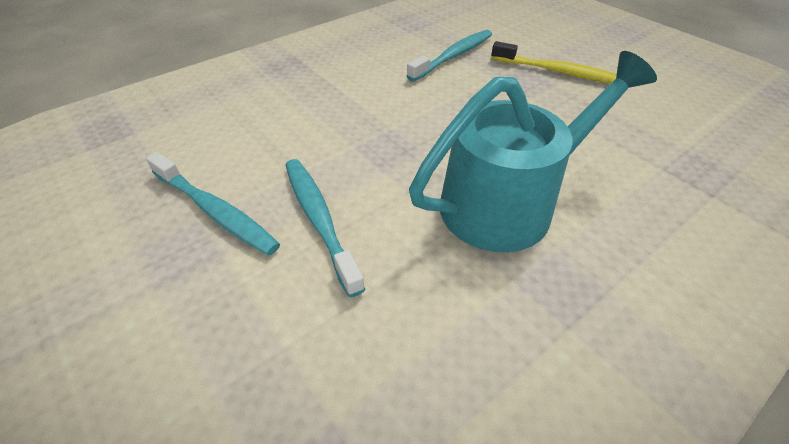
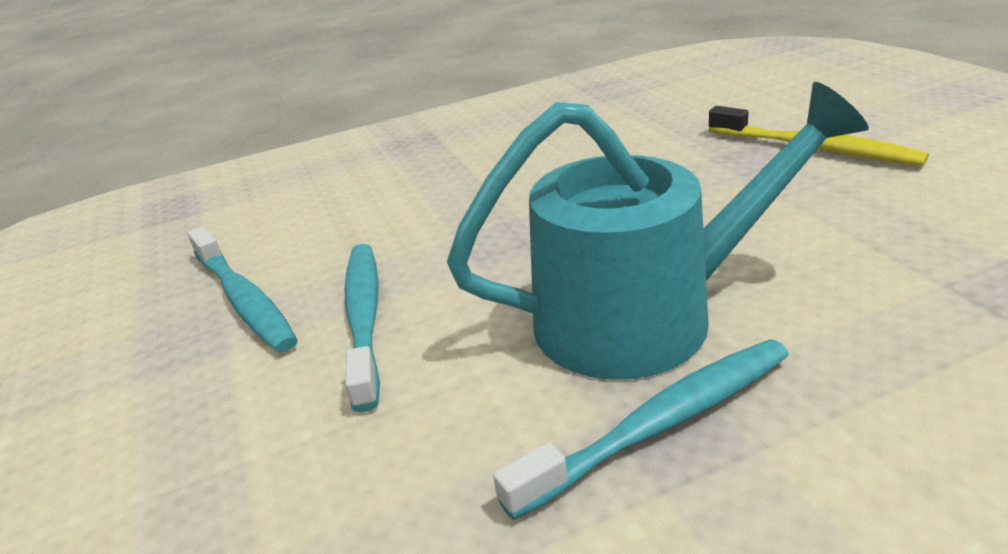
camera: 20 degrees right, 15 degrees down
turquoise toothbrush [407,30,492,81] -> turquoise toothbrush moved to [493,339,789,520]

